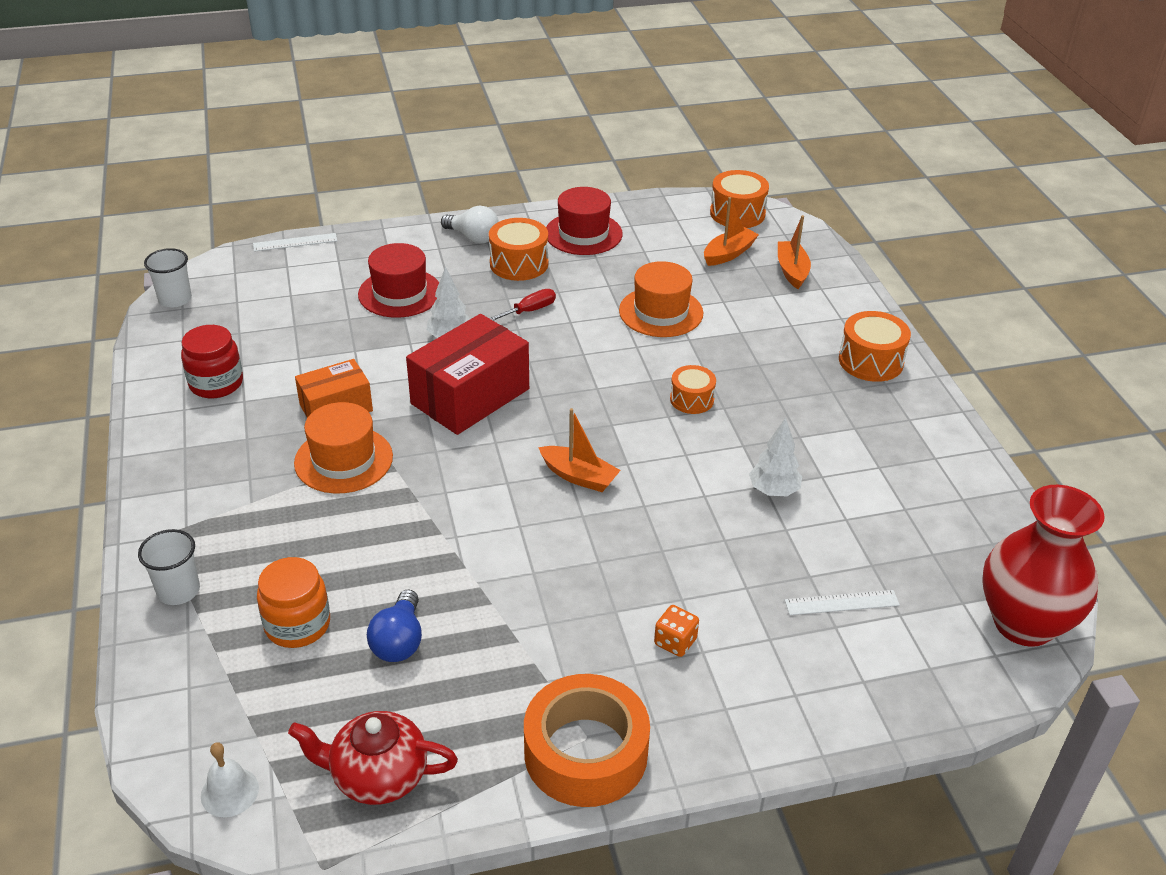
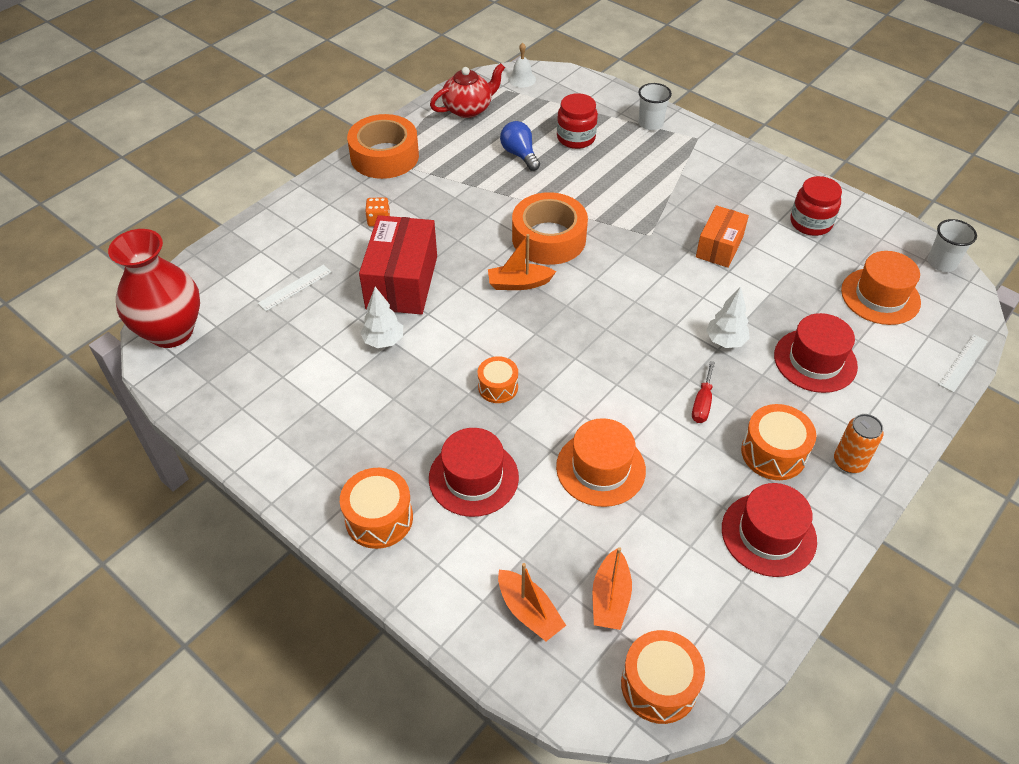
camera: 145 degrees right, 10 degrees up
orange jar [257,557,330,648] -> red jar [557,93,598,149]
orange hat [294,402,393,494] -> orange hat moved to [841,251,921,325]
red box [406,314,529,435] -> red box moved to [359,215,437,315]
white light bulb [441,206,499,244] -> orange can [834,414,883,473]
none -> red hat [429,428,519,517]
none -> orange tape [512,192,588,265]

